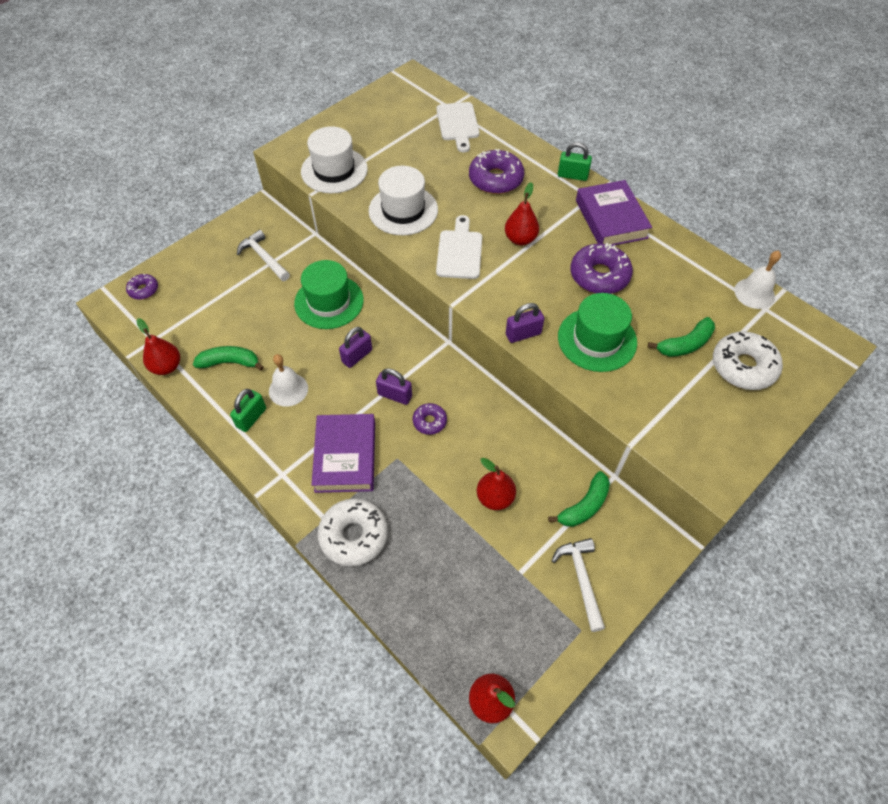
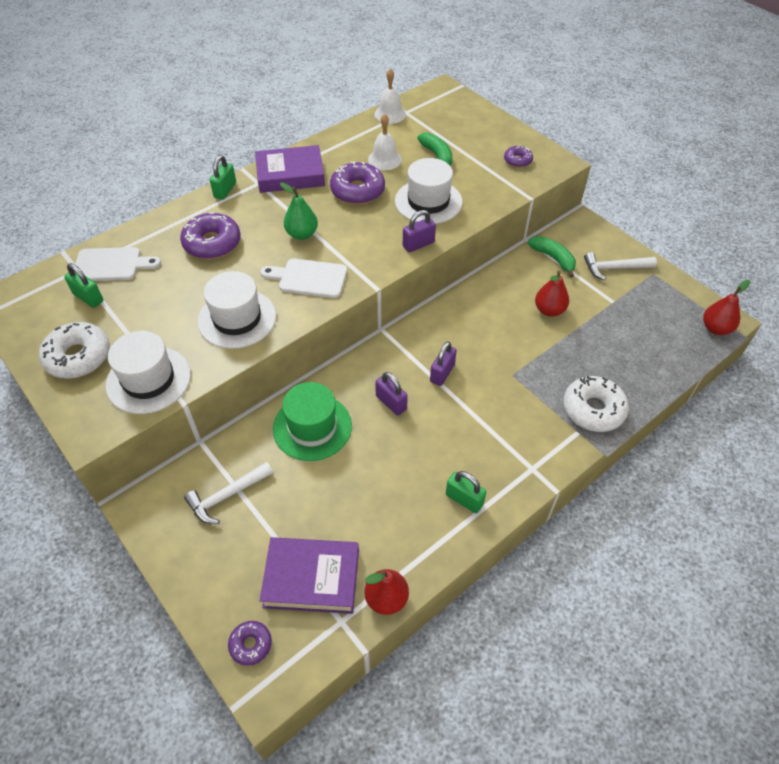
camera: 85 degrees left, 5 degrees down
green banana [193,346,264,371] -> none
white bell [269,354,308,407] -> white bell moved to [368,113,402,170]
purple book [312,414,375,493] -> purple book moved to [260,537,359,614]
purple donut [412,403,447,435] -> purple donut moved to [504,146,533,168]
red pear [505,182,539,245] -> green pear [280,182,318,240]
purple padlock [506,303,544,343] -> purple padlock turned 75 degrees clockwise [403,210,436,252]
green hat [558,293,637,372] -> white hat [395,158,463,224]
white donut [713,331,783,390] -> white donut moved to [39,322,110,379]
none -> green padlock [64,263,103,308]

